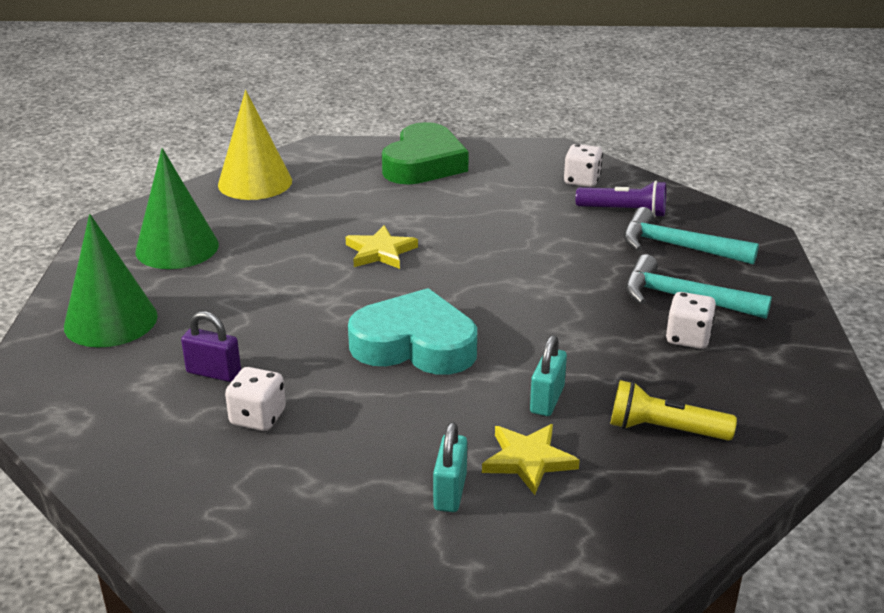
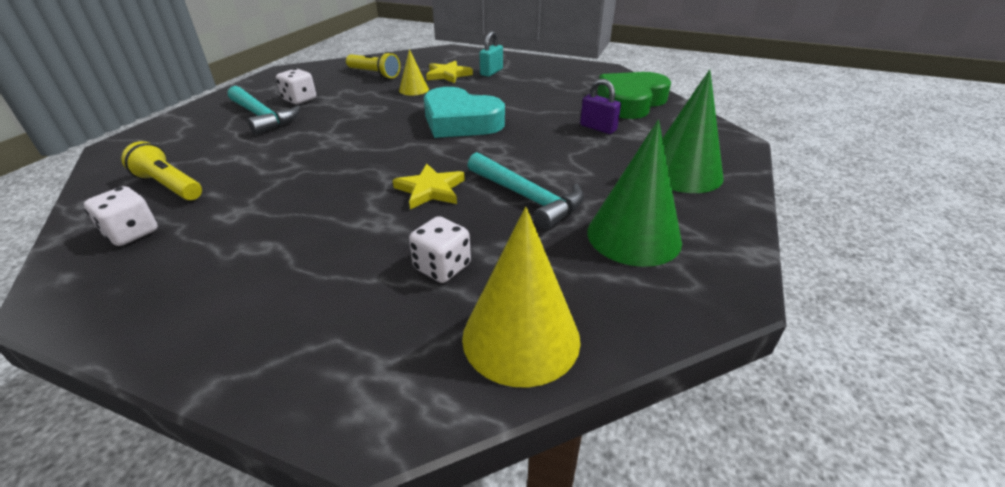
camera: 160 degrees left, 5 degrees up
white dice [225,367,286,431] -> white dice moved to [409,216,471,283]
green heart [382,122,469,184] -> green heart moved to [597,72,671,119]
turquoise padlock [530,335,567,416] -> yellow cone [399,49,429,96]
purple flashlight [576,181,666,218] -> yellow flashlight [121,141,202,200]
turquoise hammer [623,207,759,265] -> turquoise hammer moved to [467,152,584,230]

